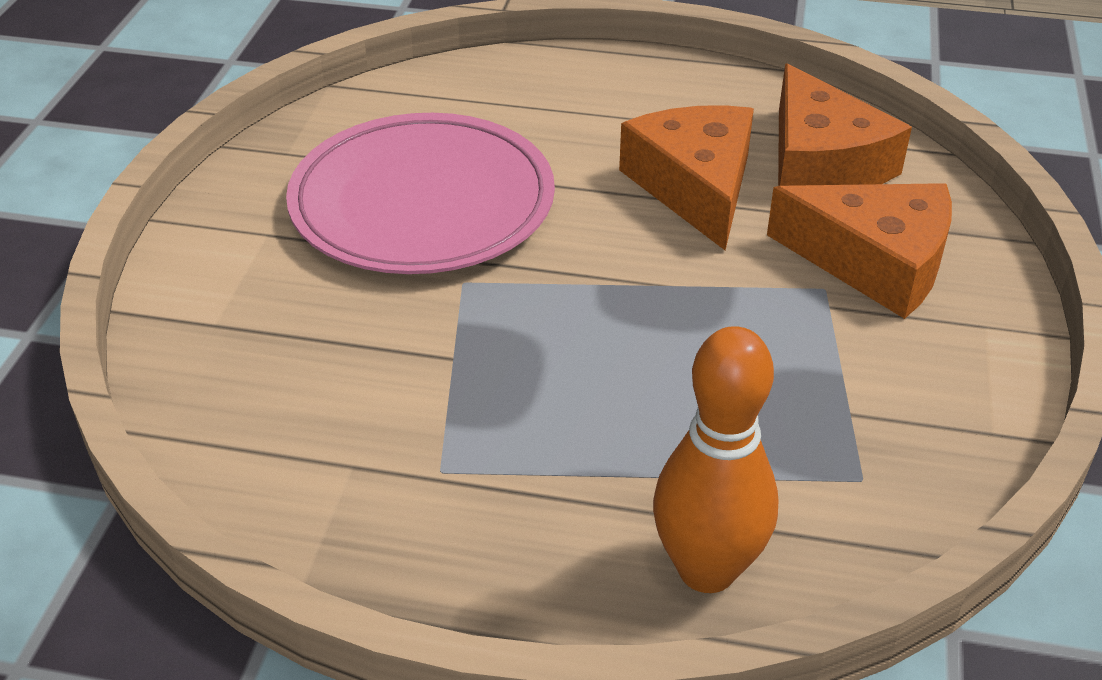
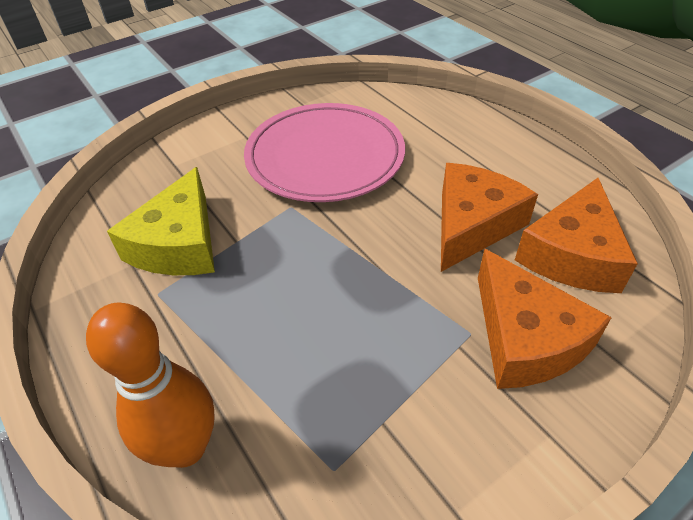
camera: 45 degrees right, 5 degrees up
none -> yellow cheese [107,167,215,275]

